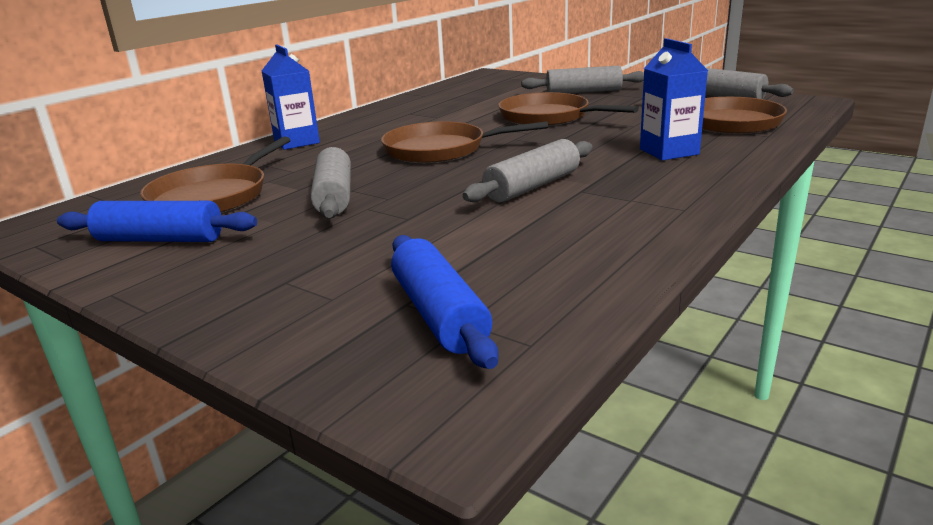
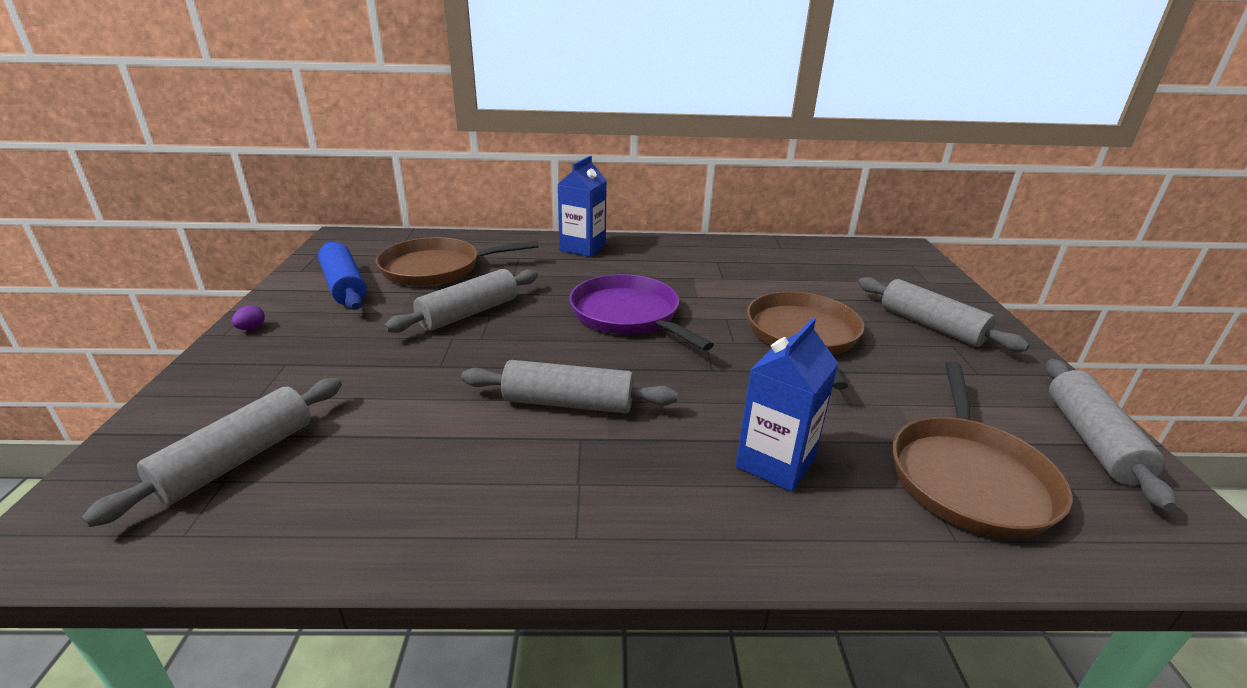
camera: 50 degrees right, 5 degrees up
brown pan [381,121,548,163] -> purple pan [569,274,714,351]
blue rolling pin [391,235,499,369] -> grey rolling pin [81,378,342,527]
none -> purple egg [232,305,265,330]

